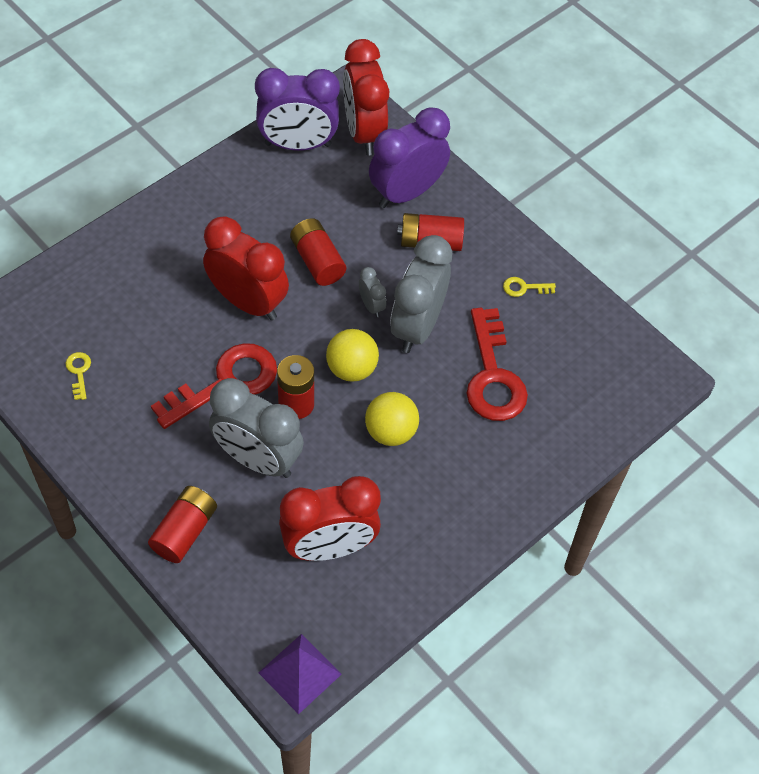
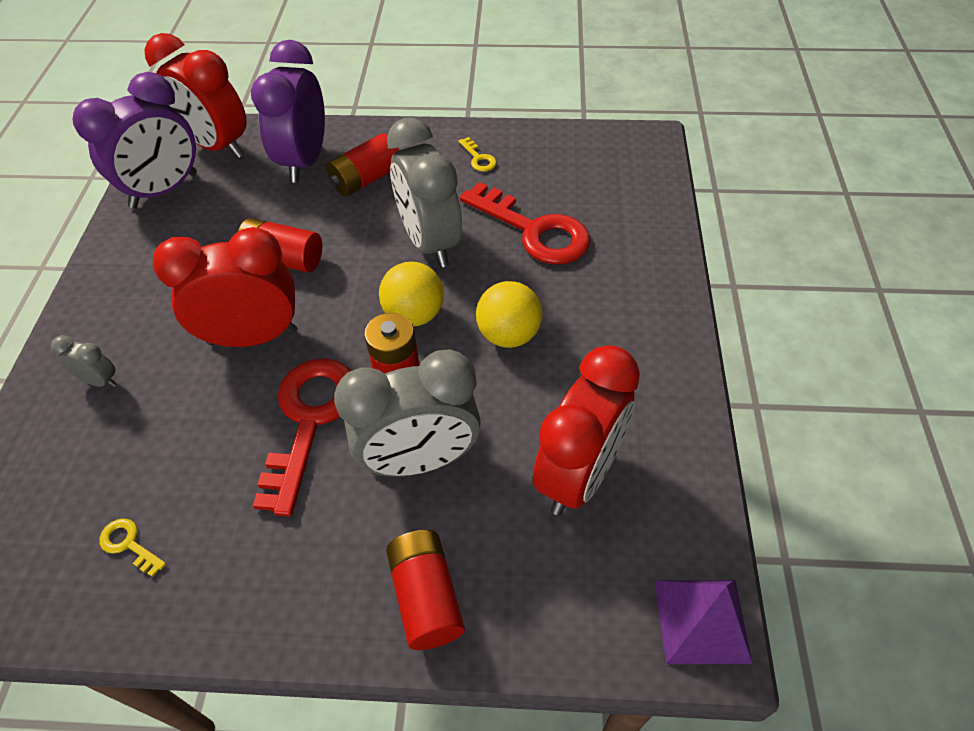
camera: 40 degrees left, 5 degrees down
grey clock [359,267,386,317] -> grey clock moved to [51,335,117,387]
yellow key [503,277,556,297] -> yellow key turned 75 degrees counterclockwise [459,137,497,172]

